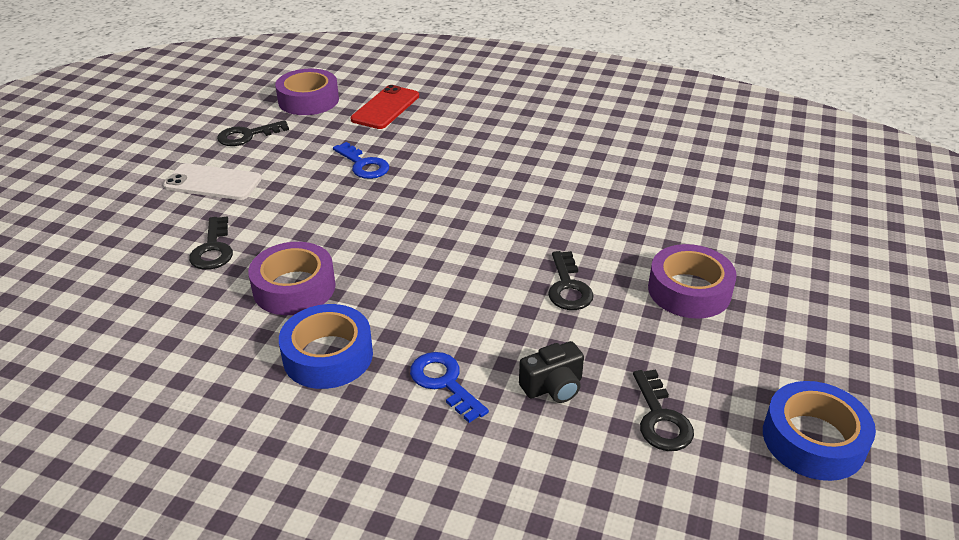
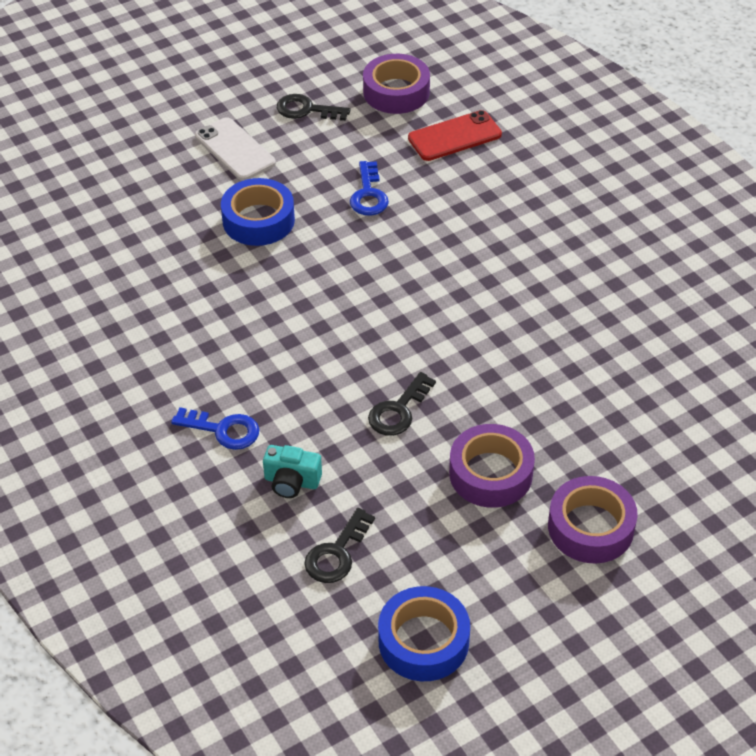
camera: 40 degrees right, 10 degrees up
black key [189,216,233,270] -> none
purple tape [248,242,336,315] -> purple tape moved to [548,476,638,563]
blue tape [279,304,373,389] -> blue tape moved to [221,178,295,246]
blue key [410,352,489,423] -> blue key turned 105 degrees clockwise [171,407,259,450]
black camera [519,341,584,403] -> turquoise camera [263,445,322,498]

